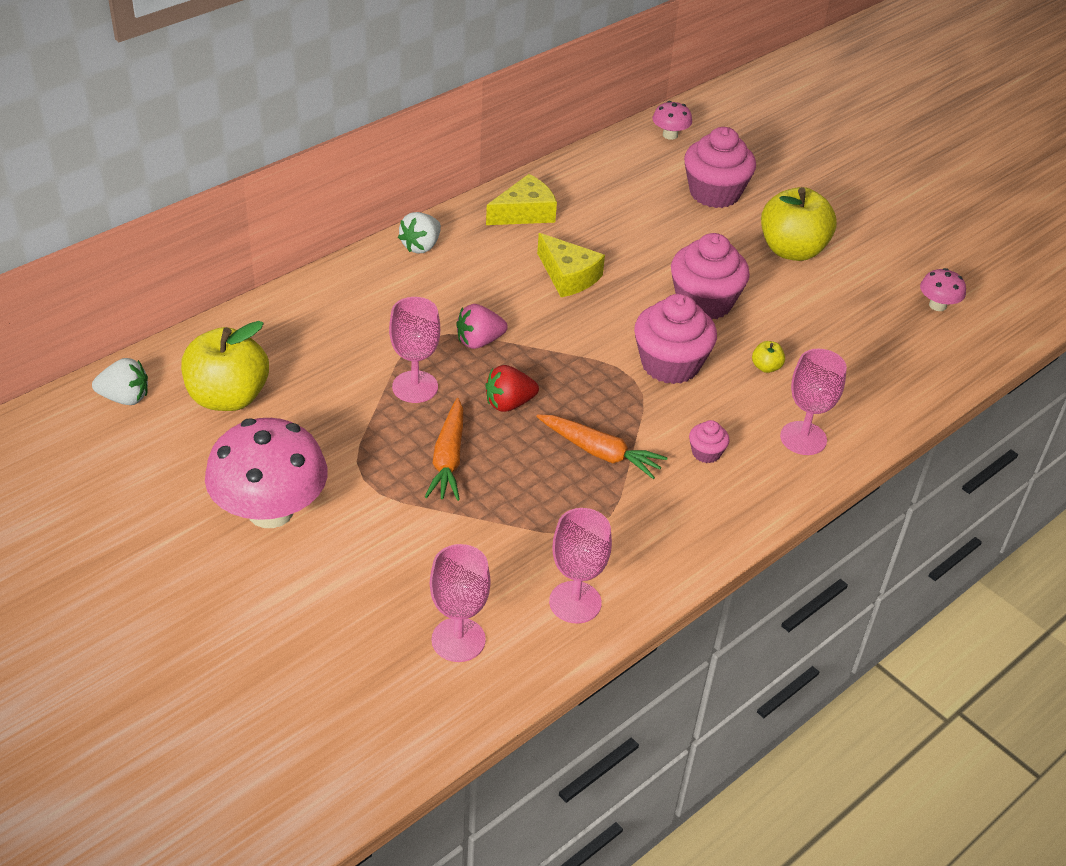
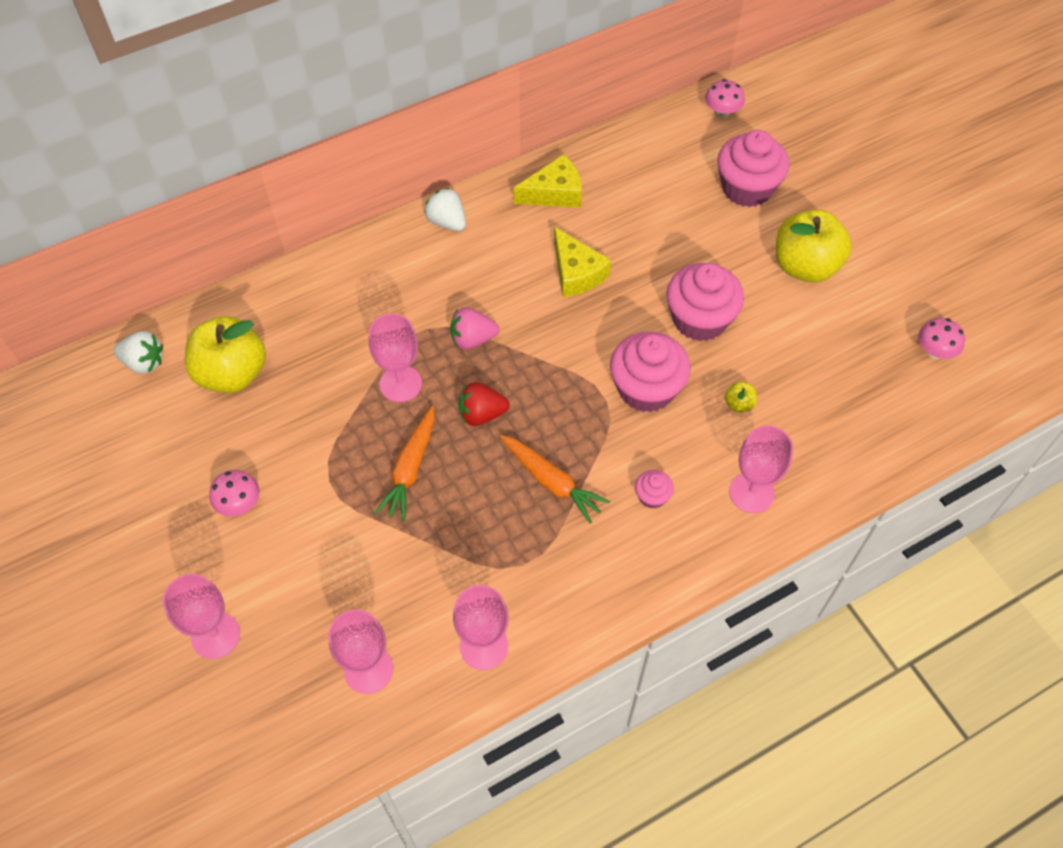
camera: 15 degrees right, 15 degrees up
pink mushroom [205,418,328,528] -> pink mushroom [209,470,259,517], size x0.46
white strawberry [398,212,441,253] -> white strawberry turned 90 degrees clockwise [424,188,466,231]
none -> pink goblet [163,574,240,659]

